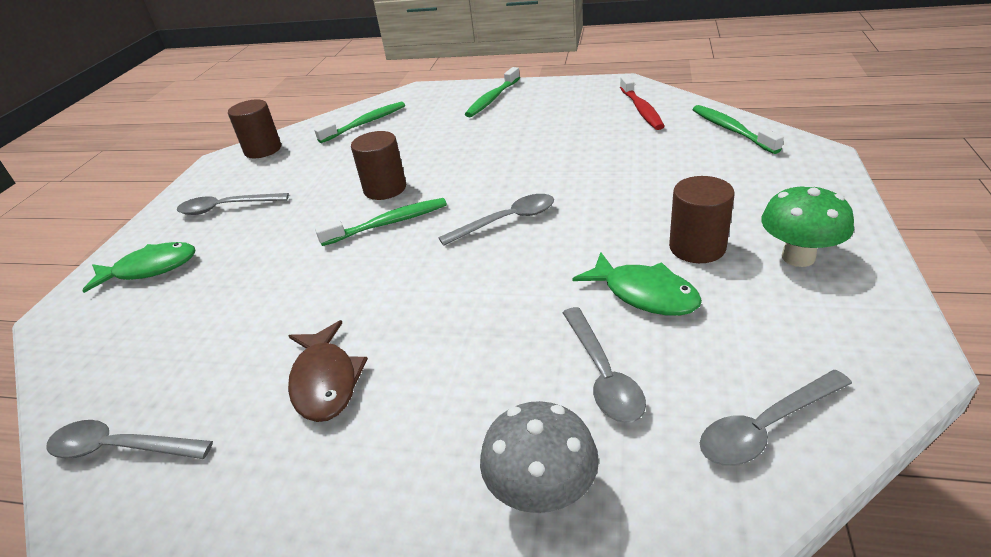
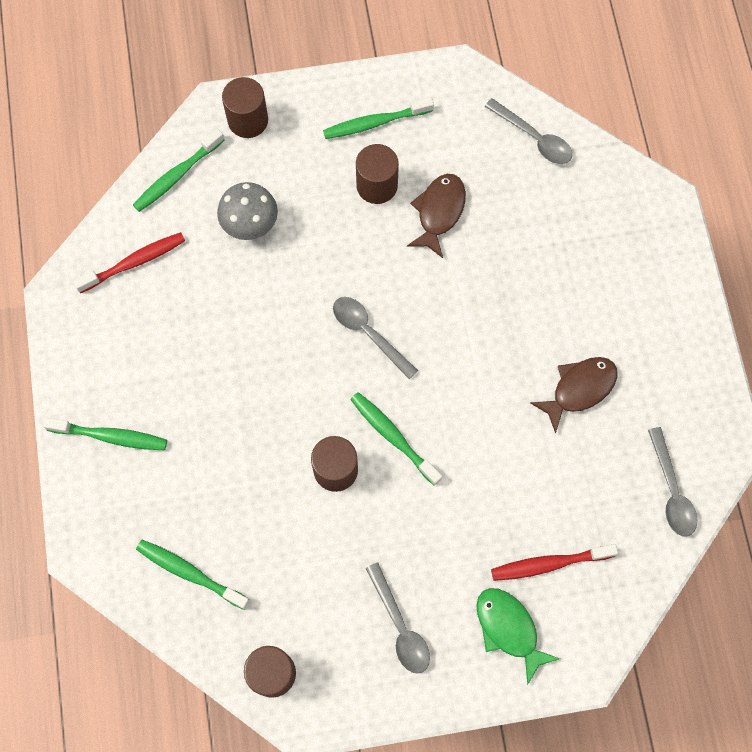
camera: 115 degrees left, 35 degrees up
grey mushroom [480,401,599,513] -> grey mushroom moved to [217,182,278,240]
grey spoon [562,307,646,423] -> none
green fish [572,252,702,316] -> brown fish [407,174,466,258]
green mushroom [761,184,854,267] -> green toothbrush [323,97,434,139]
none -> brown cylinder [222,77,268,138]
none -> red toothbrush [491,544,618,581]

